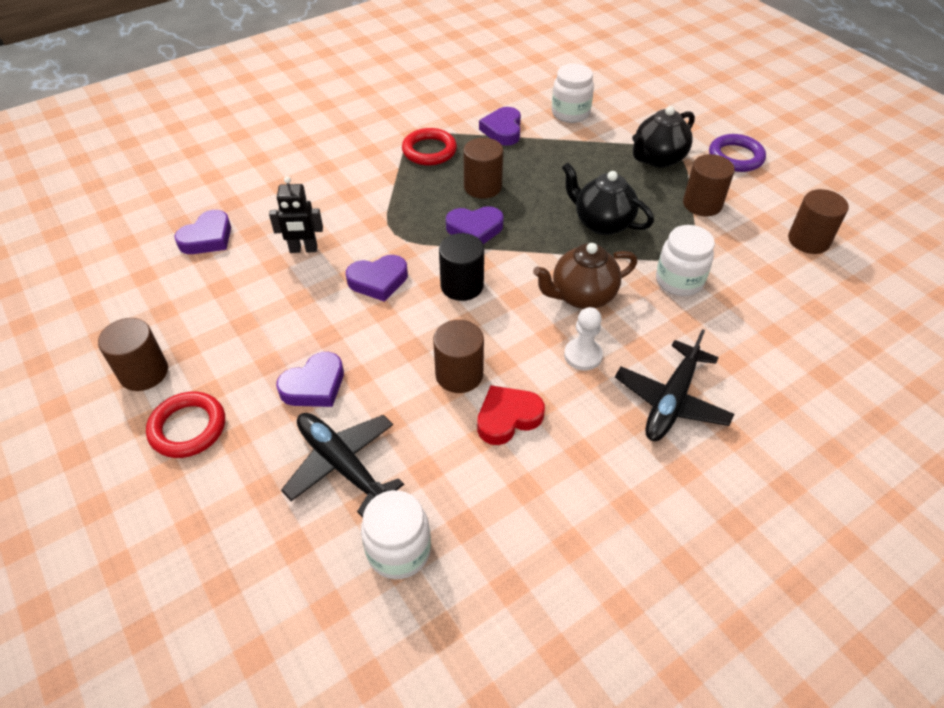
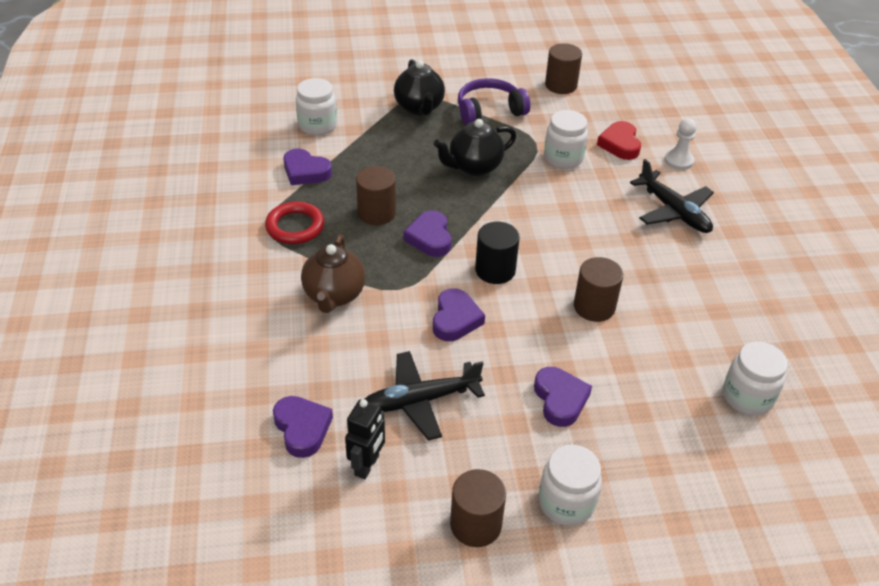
camera: 65 degrees left, 5 degrees down
red ring [146,392,225,458] -> white jar [539,445,602,526]
black robot [269,176,323,253] -> black robot moved to [345,399,385,479]
black plane [281,413,404,518] -> black plane moved to [365,351,485,440]
purple heart [446,206,504,244] -> purple heart turned 150 degrees clockwise [404,211,451,257]
red heart [477,385,545,445] -> red heart moved to [597,121,641,160]
brown teapot [533,243,637,309] -> brown teapot moved to [301,234,365,313]
white pawn [564,307,603,370] -> white pawn moved to [664,118,697,170]
brown cylinder [683,154,735,216] -> purple headphones [458,78,530,125]
purple ring [709,134,766,172] -> none

